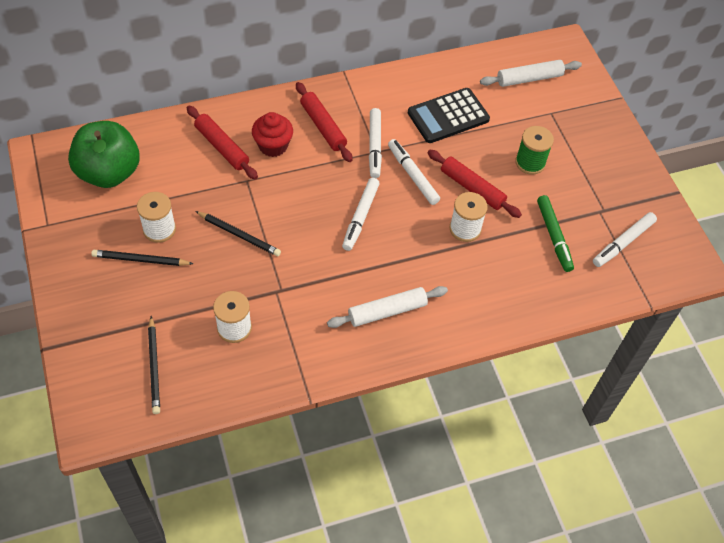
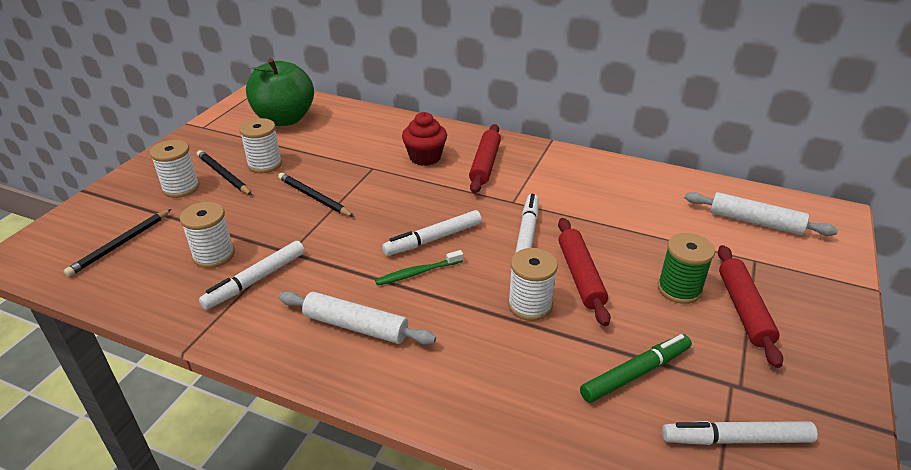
camera: 45 degrees right, 20 degrees down
red rolling pin [187,106,258,180] -> red rolling pin moved to [718,245,783,368]
black pencil [195,211,281,256] -> black pencil turned 150 degrees clockwise [278,173,354,217]
white marker [369,108,382,178] -> white marker moved to [199,241,305,310]
black calculator [408,88,490,143] -> none
green marker [537,195,574,272] -> green marker turned 150 degrees counterclockwise [580,334,692,403]
none -> white spool [150,140,199,198]
none -> green toothbrush [375,250,464,286]

